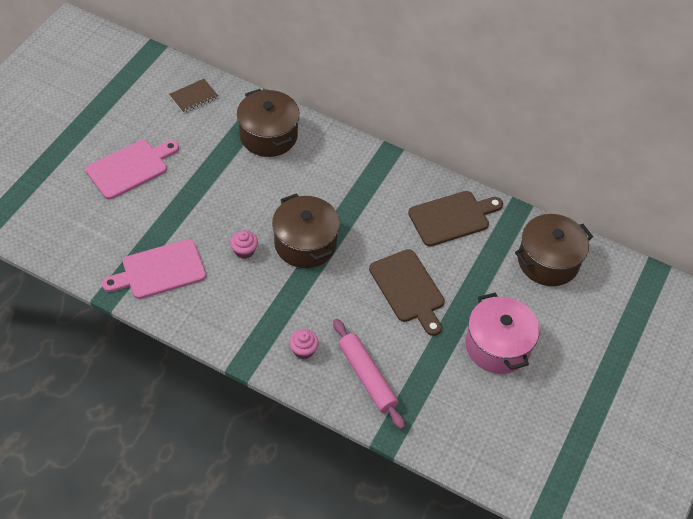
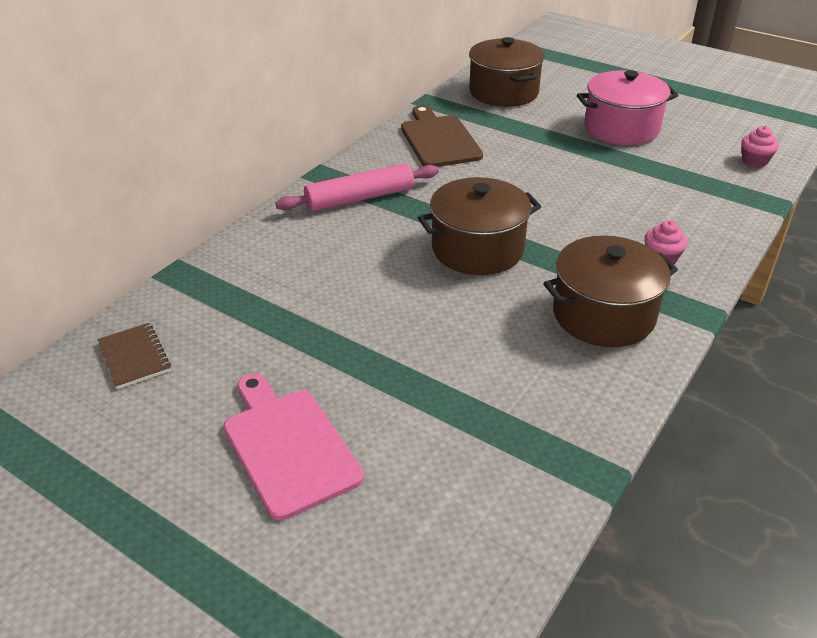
camera: 80 degrees left, 15 degrees down
pink cutting board [102,239,206,299] -> none
pink cupcake [230,230,258,259] -> pink cupcake moved to [741,126,779,167]
brown pot [237,89,300,157] -> brown pot moved to [543,235,678,347]
pink rolling pin [333,319,405,429] -> pink rolling pin moved to [276,163,439,212]
brown cutting board [369,249,445,336] -> none

